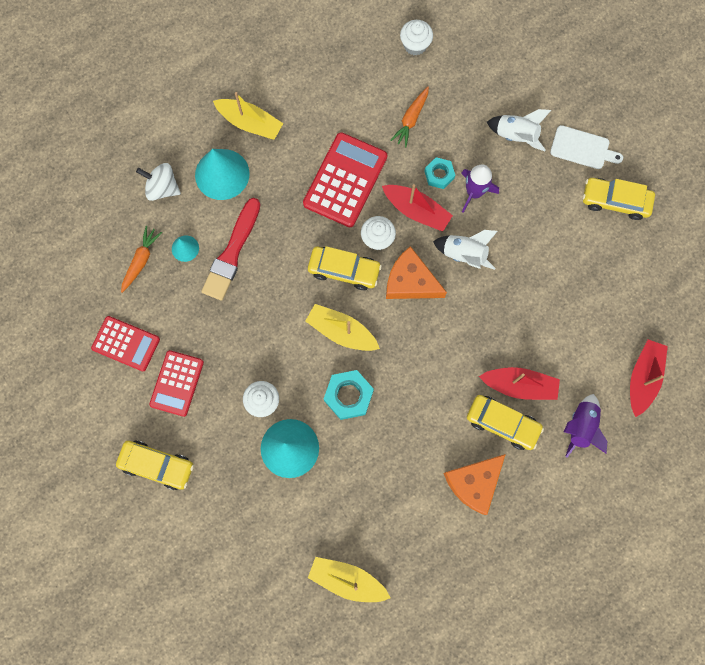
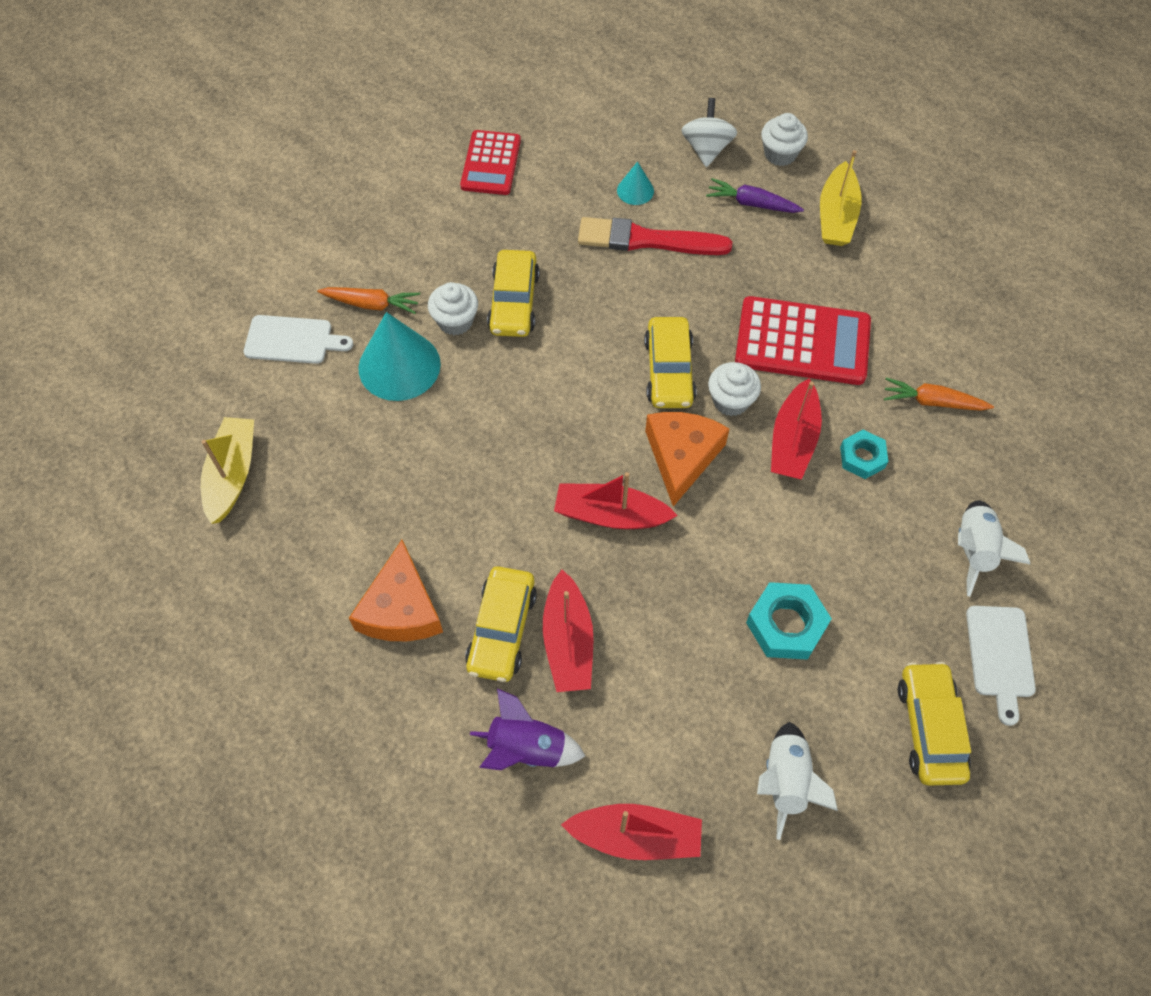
camera: 75 degrees right, 15 degrees down
yellow car [116,441,194,490] -> yellow car moved to [487,250,540,337]
orange carrot [121,226,162,293] -> orange carrot moved to [317,287,420,314]
red calculator [149,350,204,417] -> none
turquoise cone [195,149,250,200] -> purple carrot [706,178,804,213]
yellow boat [305,304,380,351] -> none
turquoise nut [324,370,374,420] -> turquoise nut moved to [746,582,832,660]
white cupcake [400,20,433,56] -> white cupcake moved to [761,113,808,166]
white rocket [433,230,497,270] -> white rocket moved to [757,722,838,840]
orange cheese [444,454,506,515] -> orange cheese turned 120 degrees counterclockwise [349,540,443,641]
purple rocket [461,165,499,213] -> none
none -> white cutting board [244,315,353,364]
none -> red boat [554,472,678,529]

